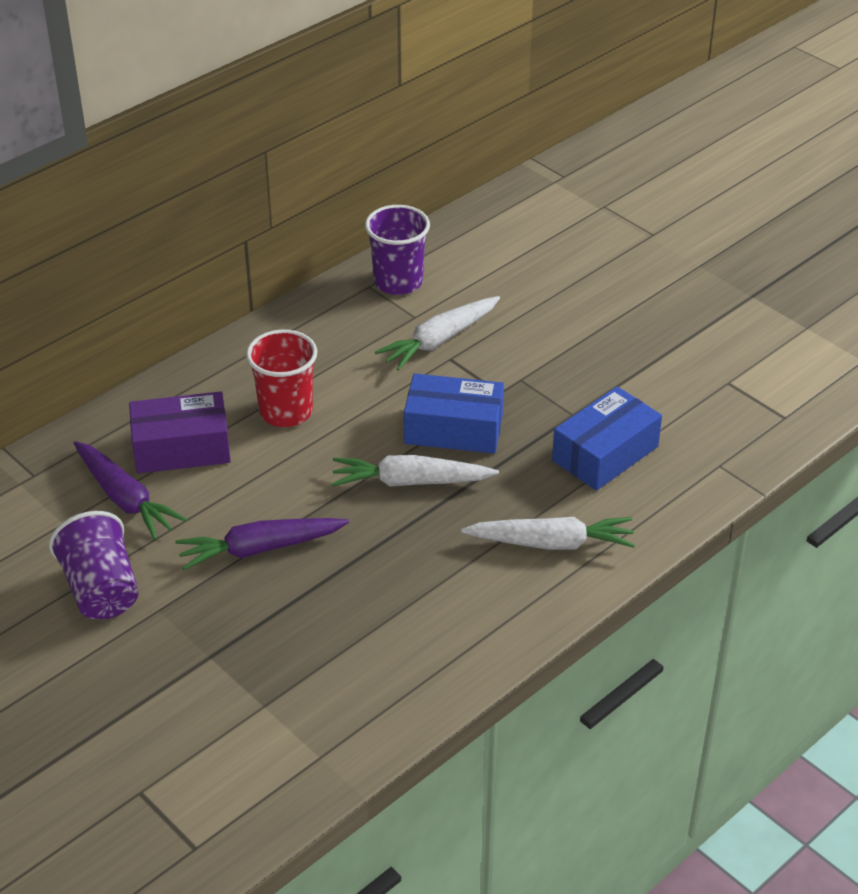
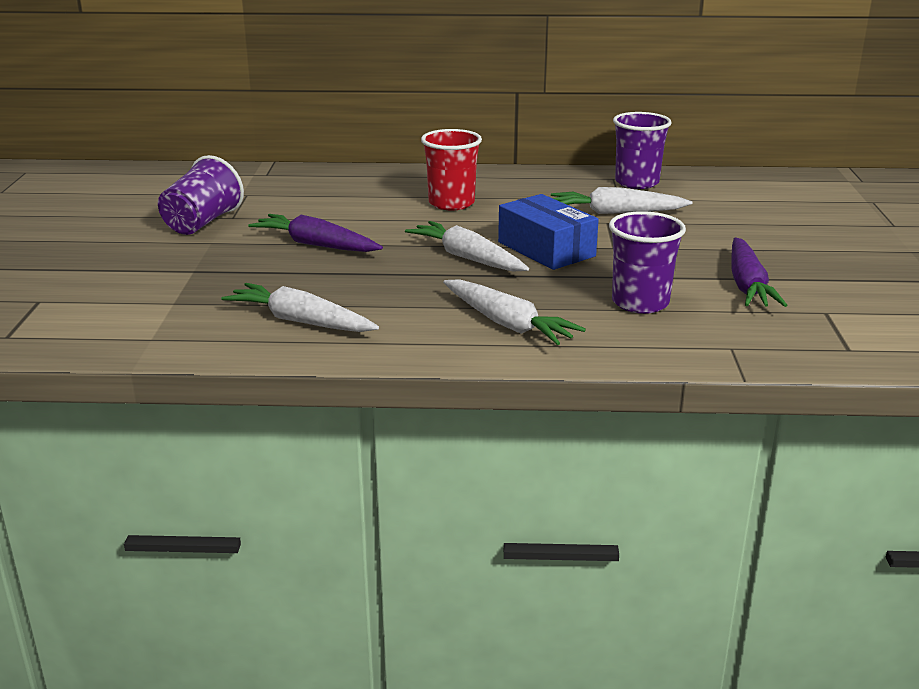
camera: 45 degrees right, 15 degrees down
purple carrot [74,441,187,540] -> purple carrot moved to [731,237,788,307]
purple box [129,392,231,474] -> none
blue box [552,386,662,491] -> purple cup [609,211,686,314]
none -> white carrot [221,283,379,332]

